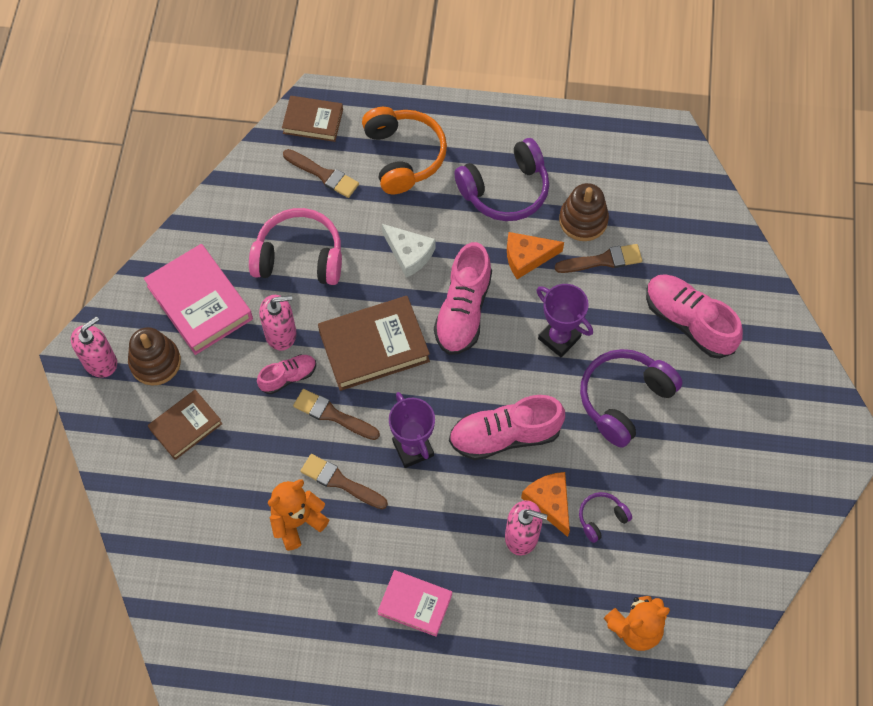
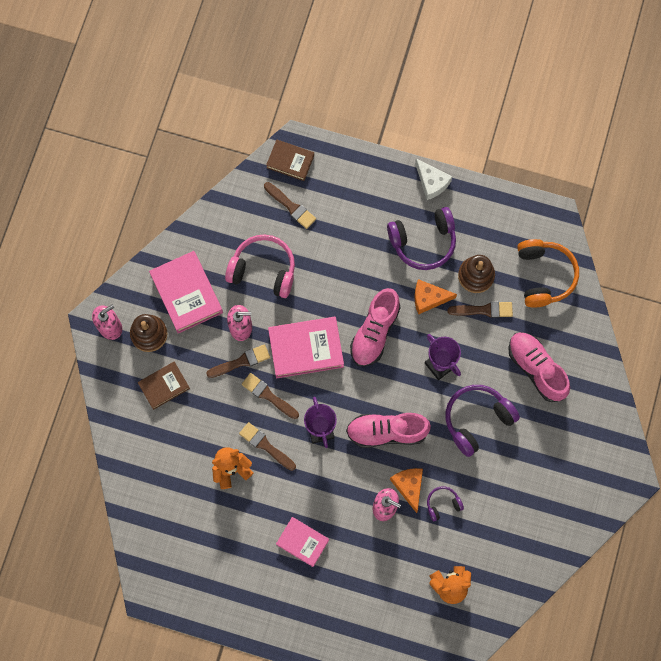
camera: 10 degrees right, 10 degrees up
pink shoe [257,355,316,394] -> brown brush [206,344,270,378]
brown book [318,296,430,391] -> pink book [268,317,344,378]
orange headphones [362,107,447,194] -> orange headphones moved to [517,239,579,308]
white cheese [382,224,435,278] -> white cheese moved to [415,159,452,200]

